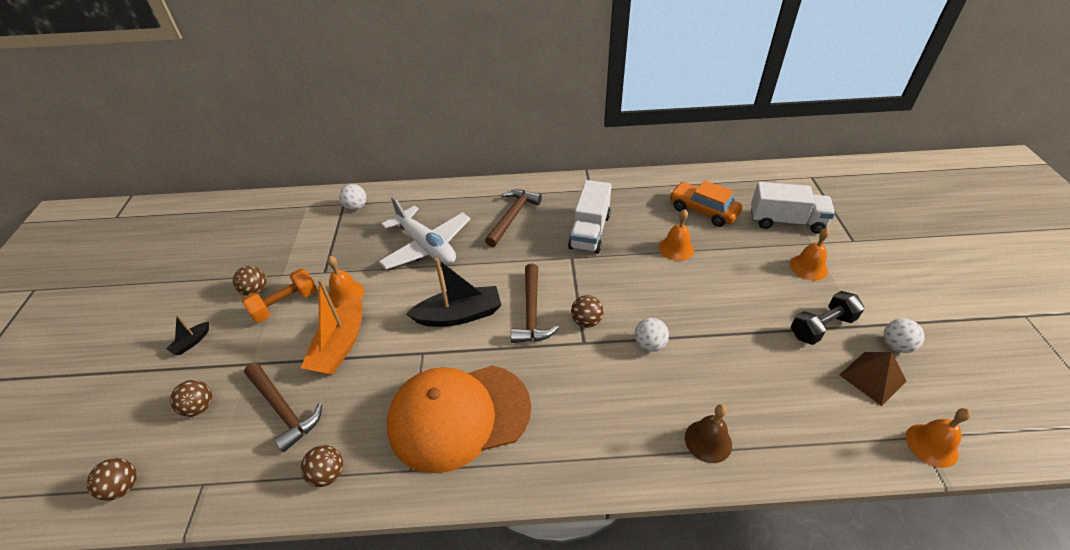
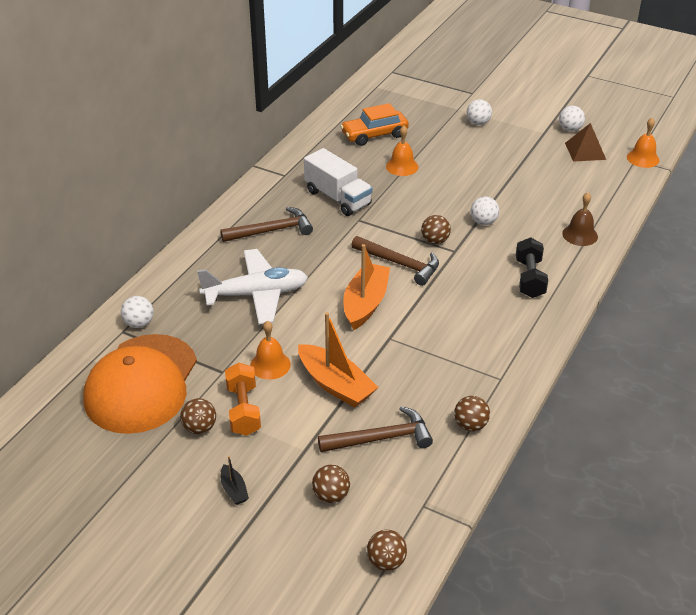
camera: 60 degrees left, 5 degrees down
orange cap [387,365,531,474] -> orange cap moved to [83,334,197,434]
black boat [406,258,501,327] -> orange boat [343,244,390,330]
brown hammer [485,190,542,247] -> brown hammer turned 105 degrees clockwise [220,207,313,242]
white truck [751,182,835,234] -> none
orange bell [790,228,830,281] -> white ball [467,99,492,125]
black dumbbell [791,291,864,345] -> black dumbbell moved to [516,237,548,298]

